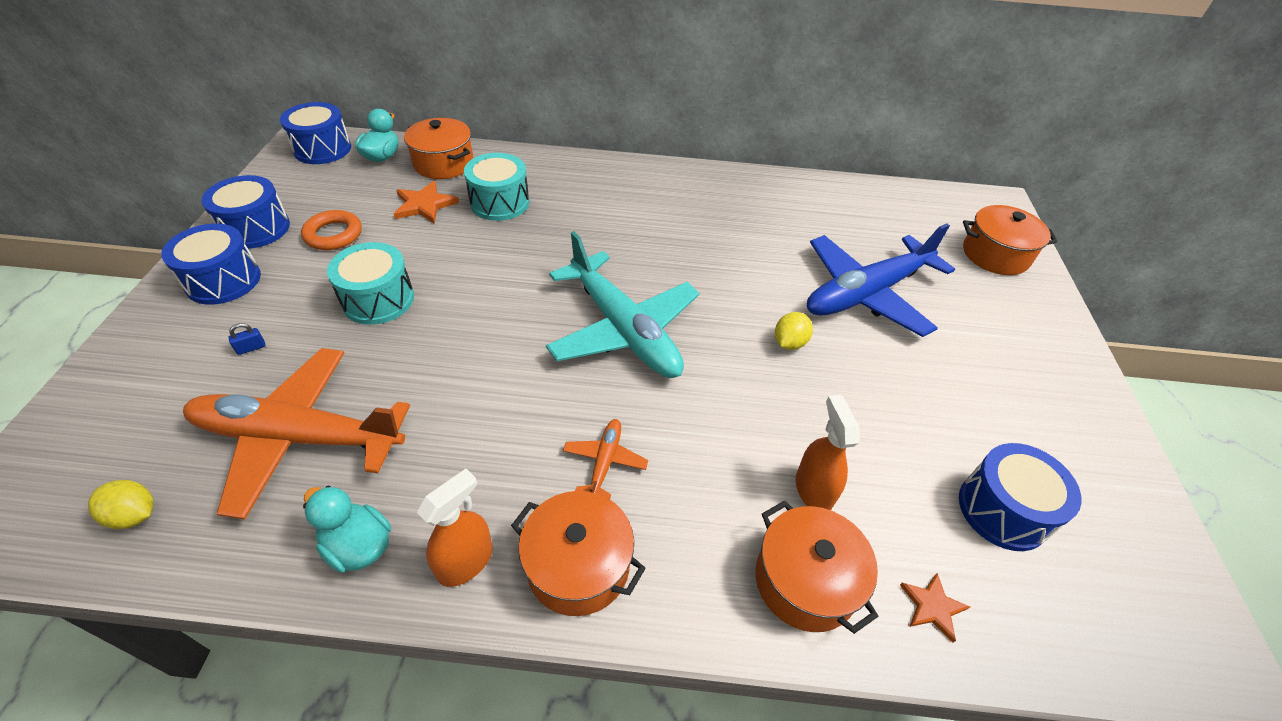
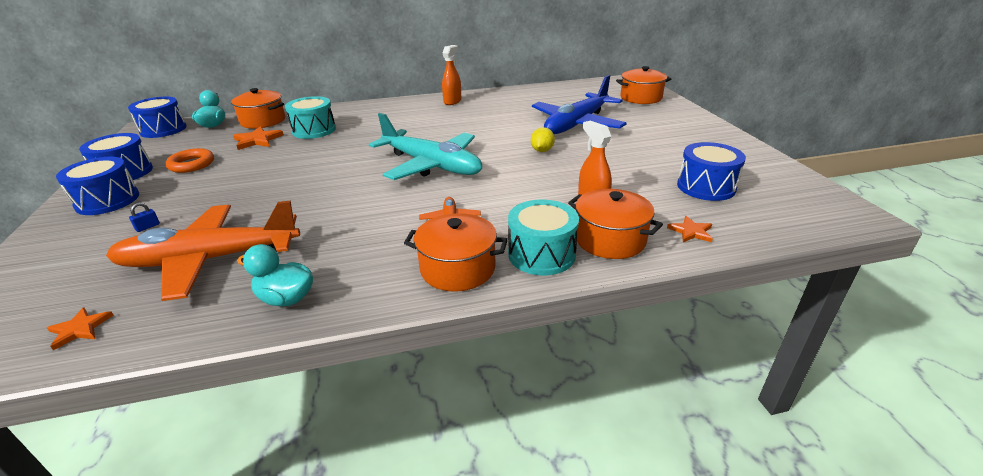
camera: 15 degrees left, 15 degrees down
yellow lemon [88,480,154,529] -> orange star [47,308,114,350]
turquoise drum [327,242,414,325] -> turquoise drum moved to [508,200,579,275]
orange spray bottle [417,469,493,587] -> orange spray bottle moved to [442,45,461,105]

